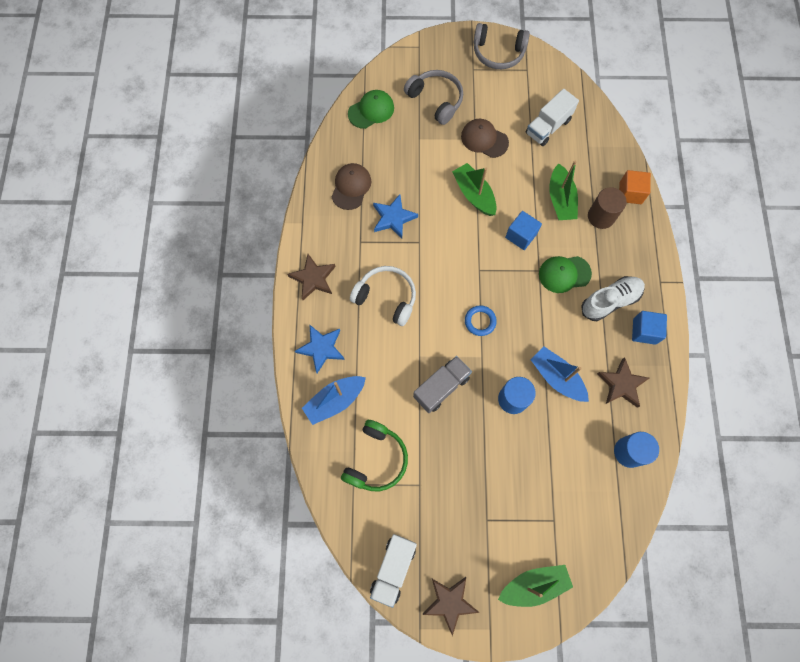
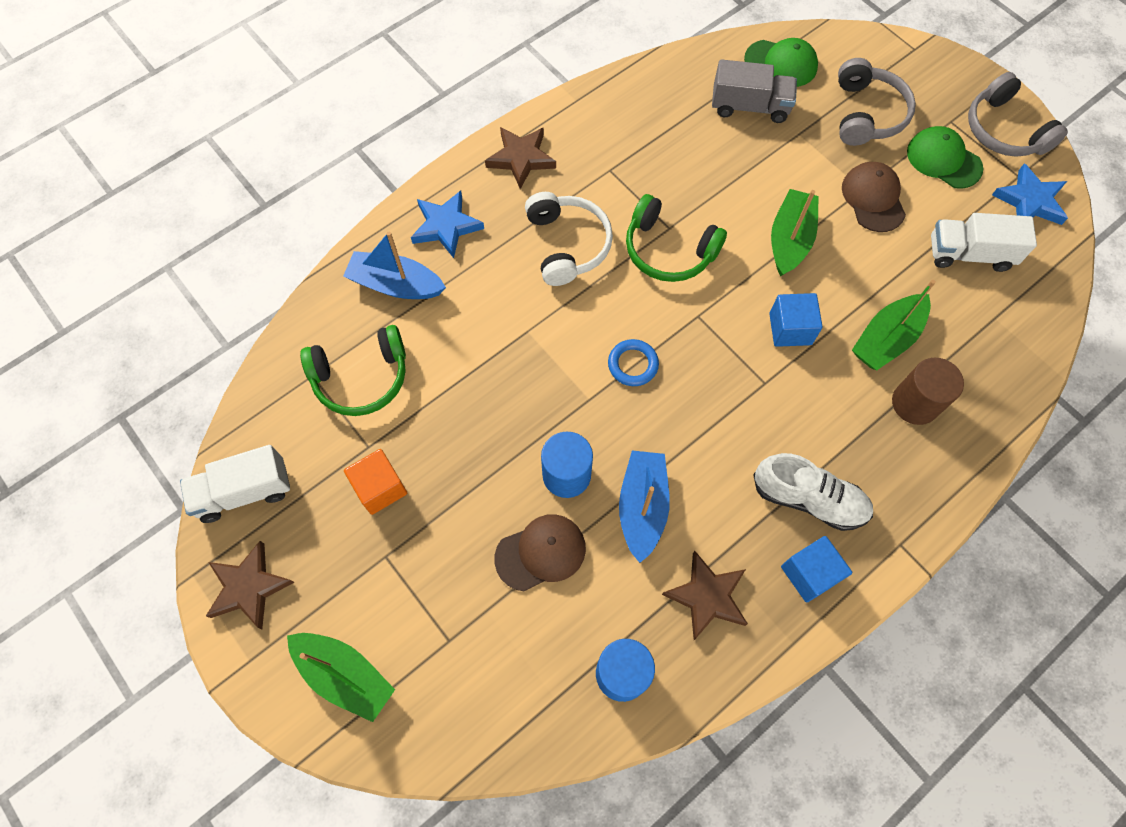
camera: 50 degrees right, 5 degrees down
brown cap [332,163,371,210] -> brown cap moved to [494,514,586,591]
blue star [373,194,418,239] -> blue star moved to [992,164,1068,225]
grey truck [413,356,472,413] -> grey truck moved to [712,59,797,123]
green cap [539,256,592,293] -> green cap moved to [907,126,983,189]
orange cube [619,170,651,204] -> orange cube moved to [344,449,407,515]
none -> green headphones [626,194,727,282]

